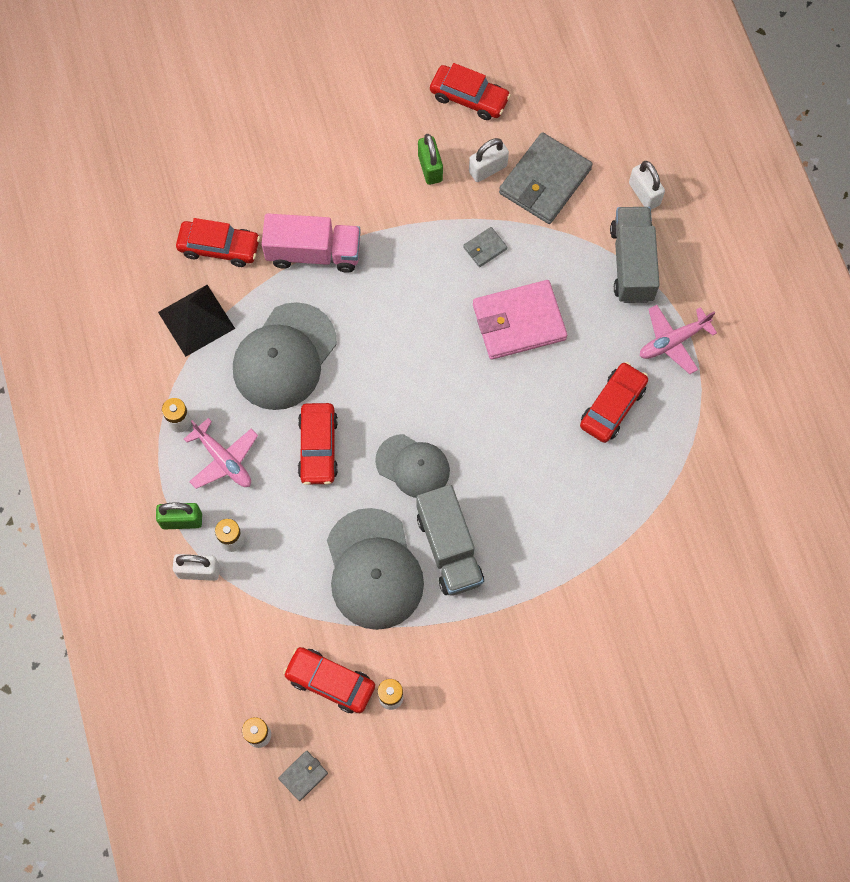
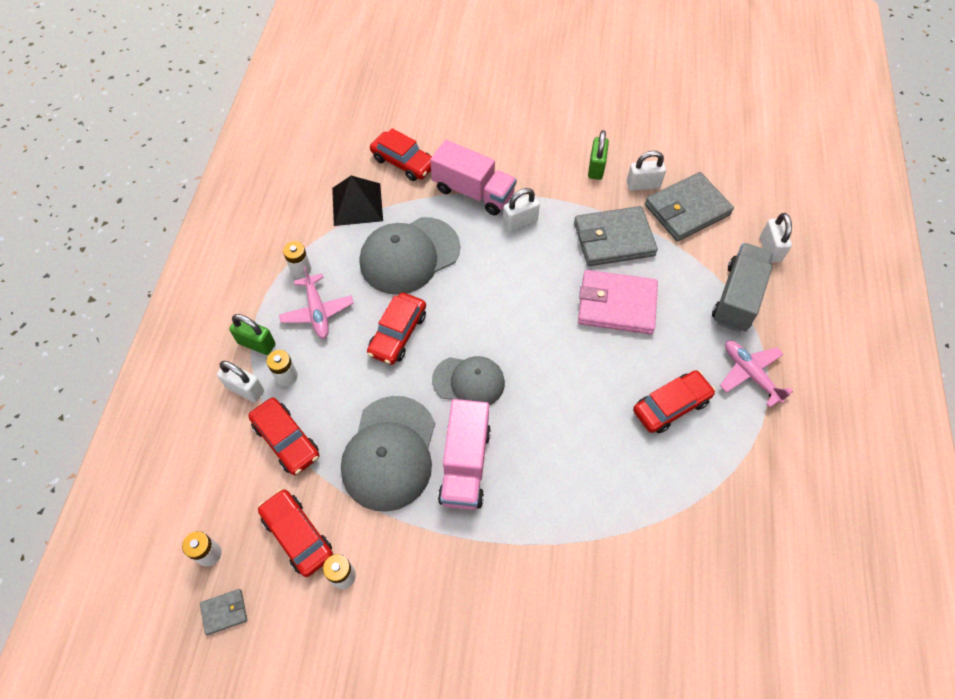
camera: 25 degrees right, 10 degrees down
grey cap [375,434,450,498] -> grey cap turned 45 degrees counterclockwise [432,356,505,405]
grey truck [416,485,484,596] -> pink truck [438,399,491,510]
red car [430,63,511,120] -> red car moved to [248,398,319,475]
grey wallet [463,227,508,267] -> grey wallet [574,206,658,266], size x2.24
pink plane [640,305,717,374] -> pink plane turned 60 degrees clockwise [720,341,793,408]
none -> white padlock [503,188,540,232]

